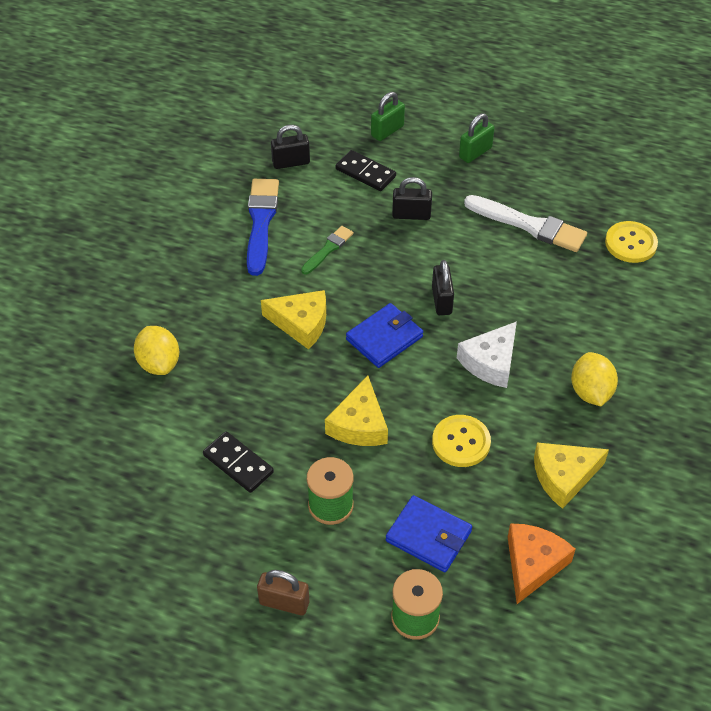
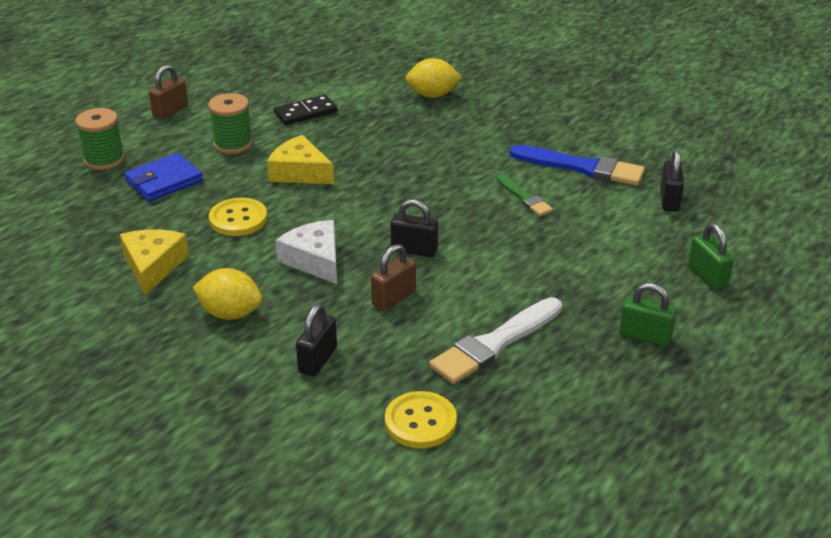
camera: 110 degrees right, 15 degrees down
yellow cheese [261,290,326,349] -> none
black domino [336,150,396,191] -> none
blue wallet [346,303,423,368] -> none
black padlock [392,177,432,220] -> black padlock moved to [296,304,337,377]
green padlock [459,113,495,163] -> green padlock turned 45 degrees counterclockwise [619,283,676,346]
orange cheese [508,523,576,604] -> none
none -> brown padlock [371,244,416,311]

